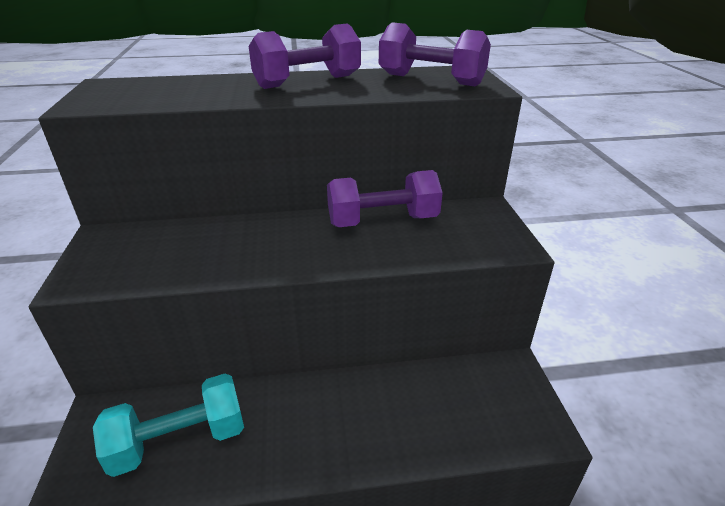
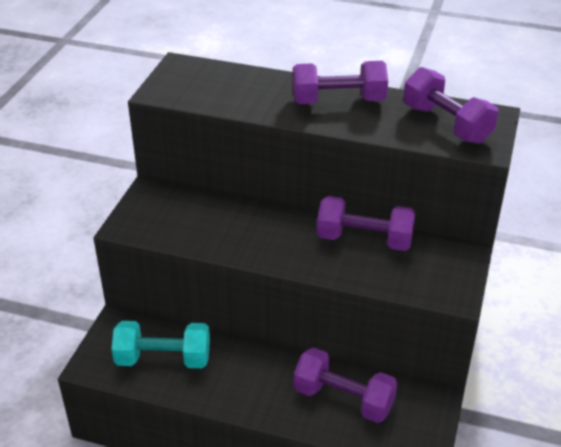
camera: 25 degrees right, 5 degrees up
none -> purple dumbbell [294,348,398,423]

